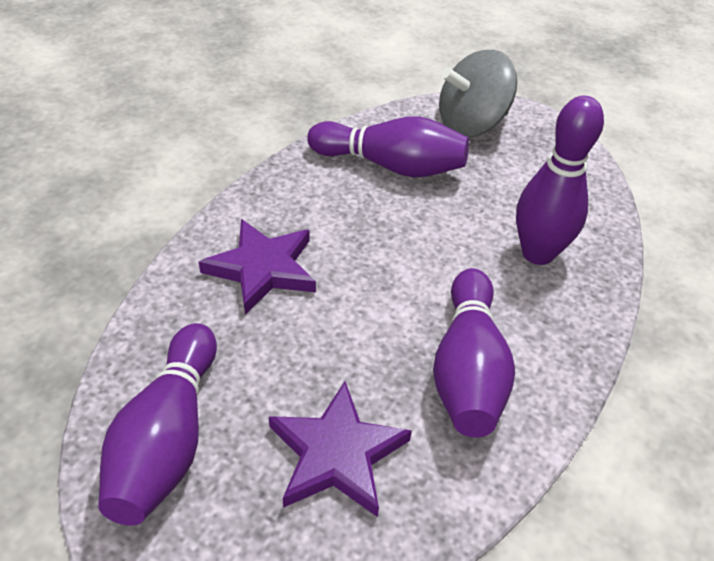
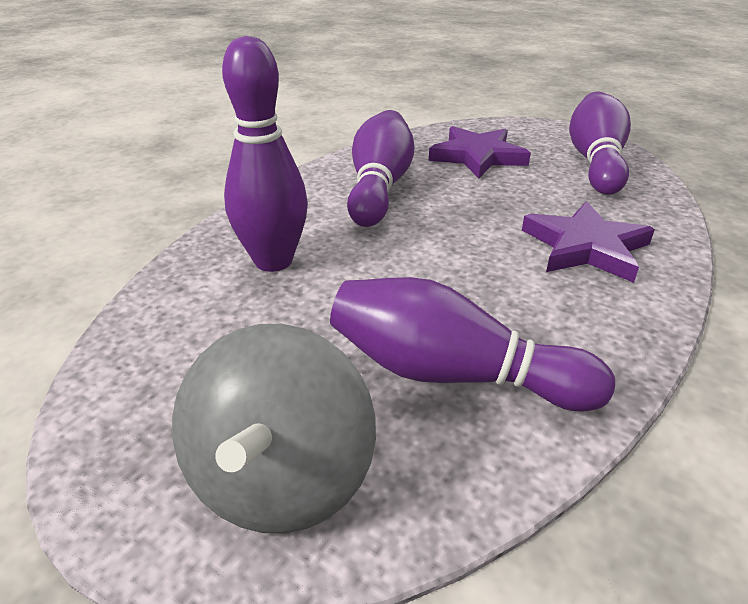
camera: 175 degrees left, 10 degrees down
grey spinning top [439,50,517,137] -> grey spinning top turned 120 degrees clockwise [172,324,376,534]

